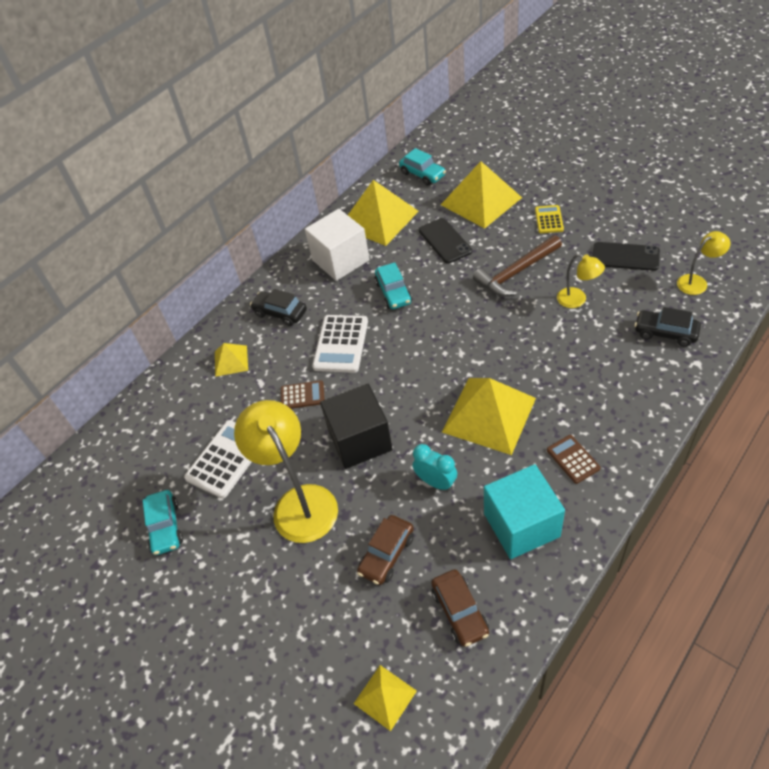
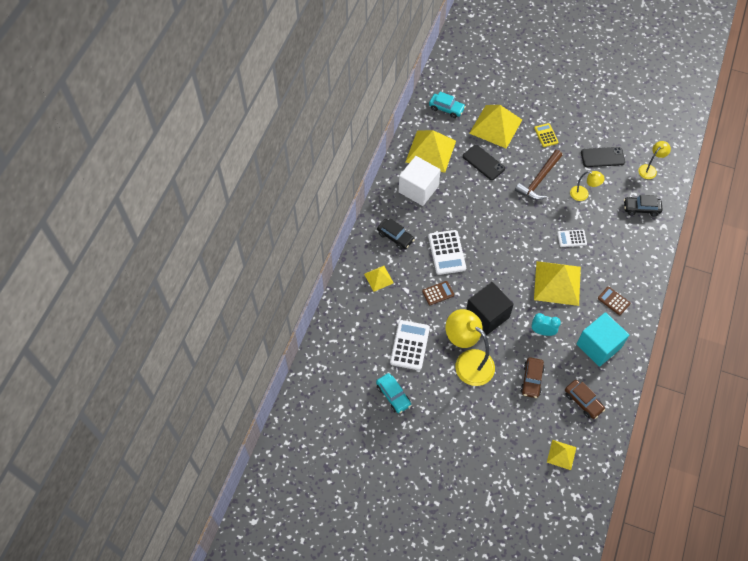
camera: 25 degrees left, 10 degrees up
black car [250,289,307,326] -> black car turned 150 degrees counterclockwise [377,218,415,250]
turquoise car [375,262,412,309] -> none
none -> white calculator [557,230,587,247]

